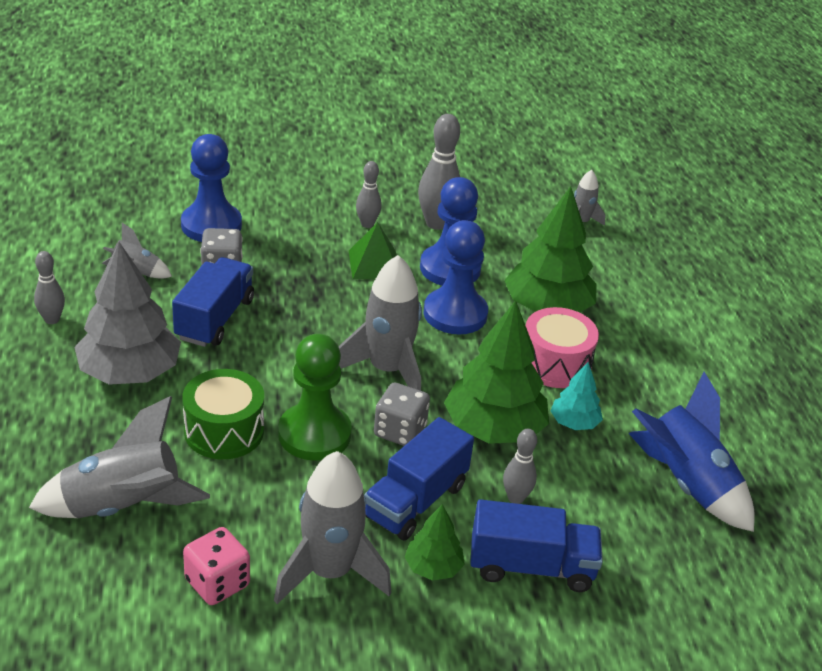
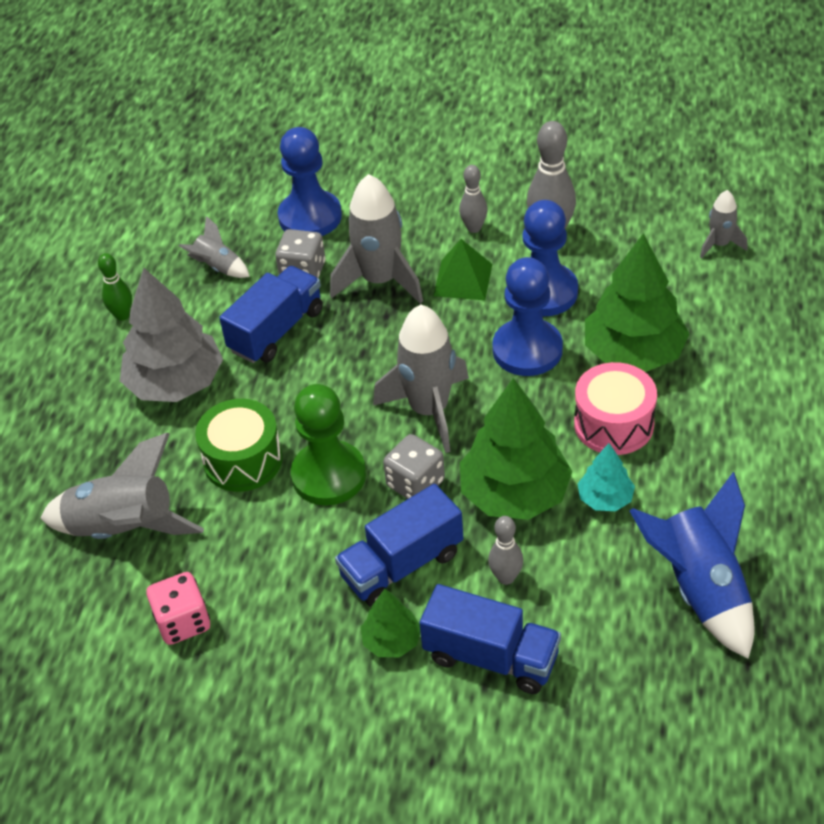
camera: 25 degrees right, 10 degrees up
grey bowling pin [34,251,65,324] -> green bowling pin [98,253,132,321]
grey rocket [274,451,391,604] -> grey rocket moved to [330,174,423,304]

